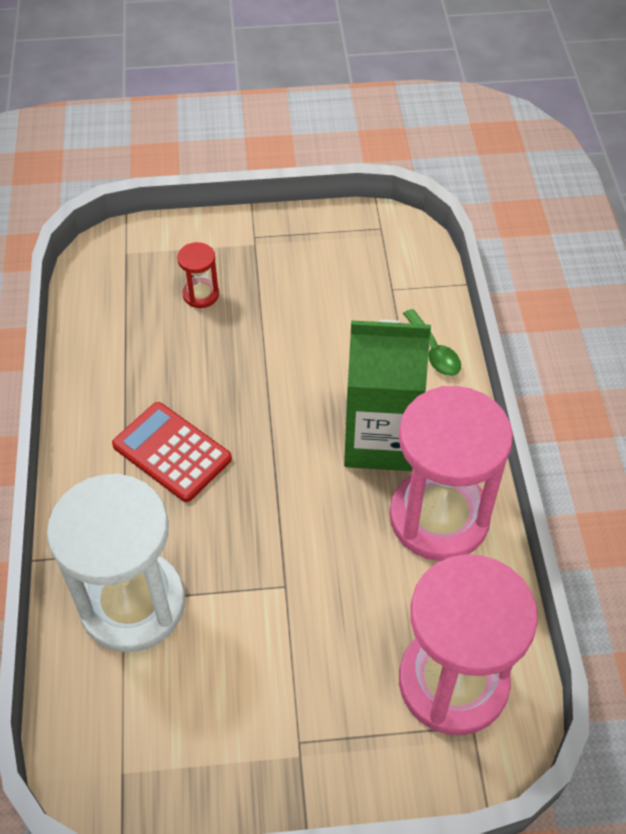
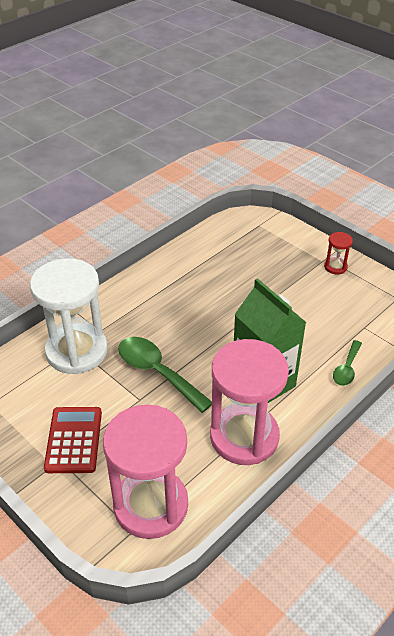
camera: 50 degrees right, 10 degrees down
red calculator [112,402,232,502] -> red calculator moved to [44,407,102,473]
red hourglass [177,242,219,308] -> red hourglass moved to [324,232,353,274]
none -> green spoon [118,337,212,413]

